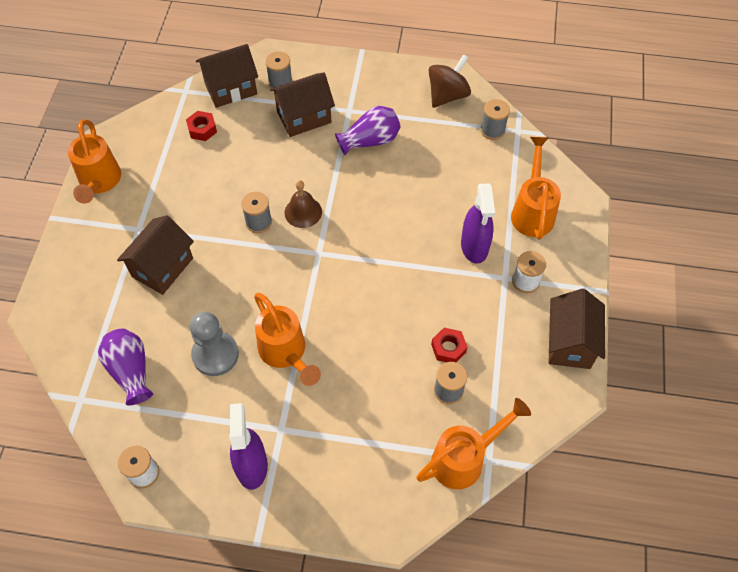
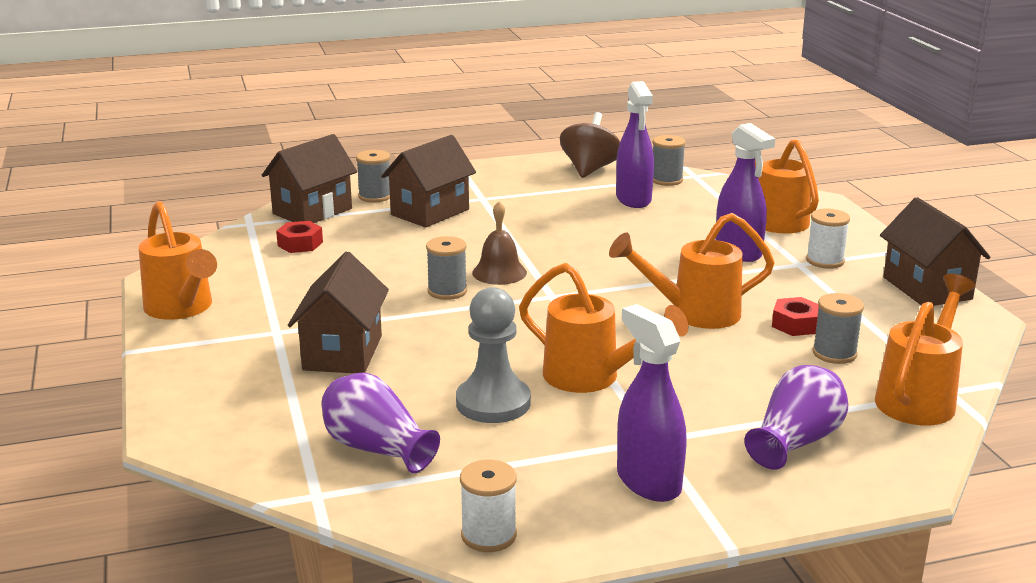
camera: 25 degrees left, 35 degrees down
purple vase [335,106,401,155] -> purple vase moved to [744,365,848,469]
none -> orange watering can [609,213,775,329]
none -> purple spray bottle [616,81,654,208]

